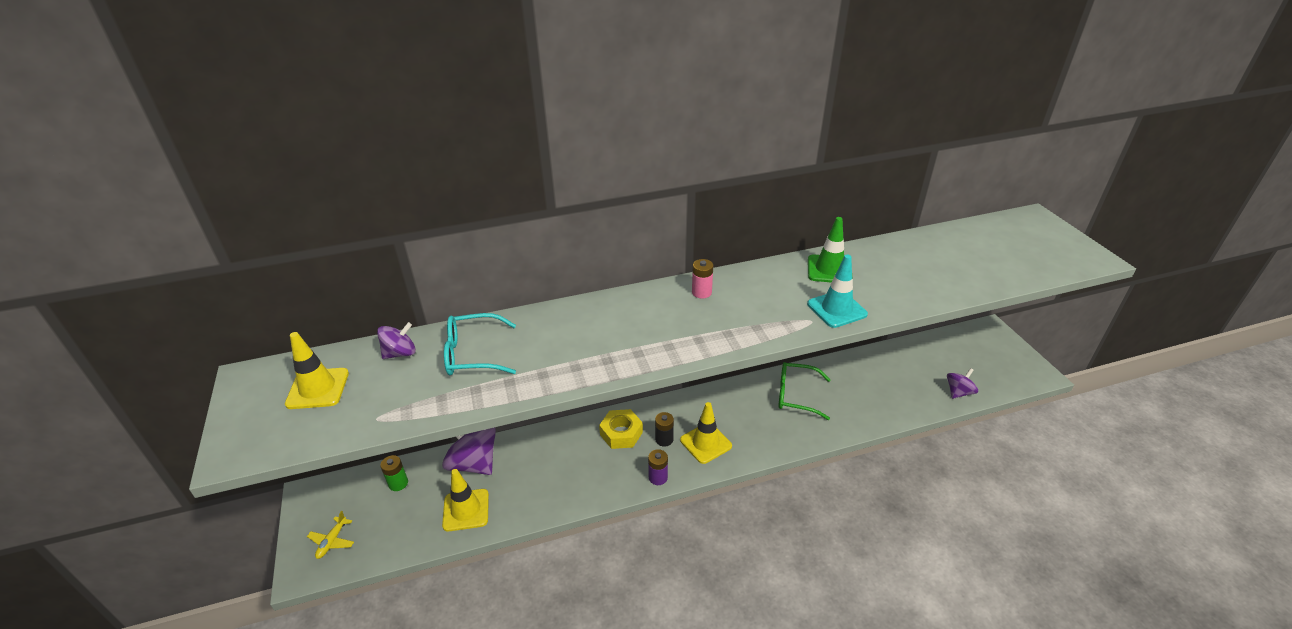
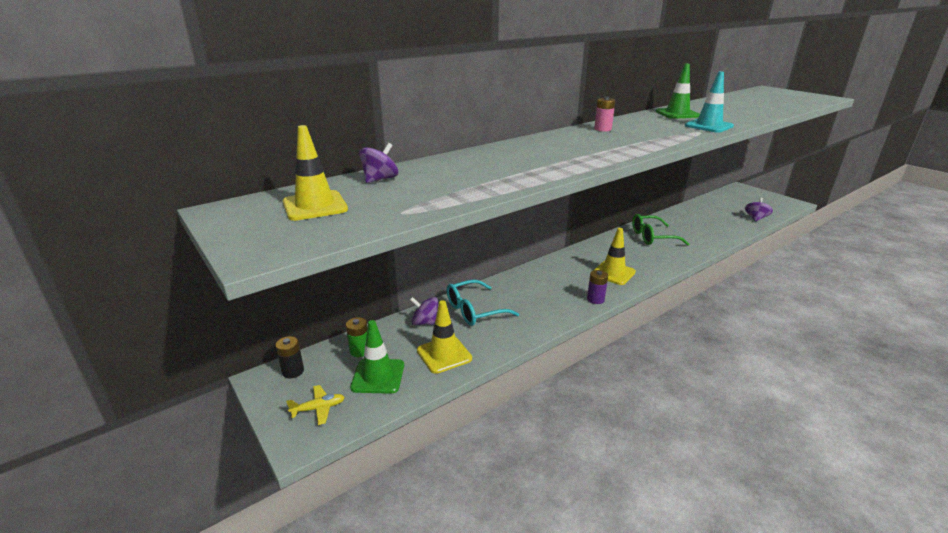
camera: 20 degrees left, 10 degrees down
yellow plane [307,511,354,559] -> yellow plane turned 105 degrees counterclockwise [286,385,345,425]
purple spinning top [442,427,496,475] -> purple spinning top [410,297,438,325], size x0.58
turquoise glasses [444,313,516,375] -> turquoise glasses moved to [447,279,519,326]
yellow nut [599,409,643,449] -> none
black battery [655,412,674,447] -> black battery moved to [275,336,304,378]
none -> green traffic cone [350,320,404,394]

